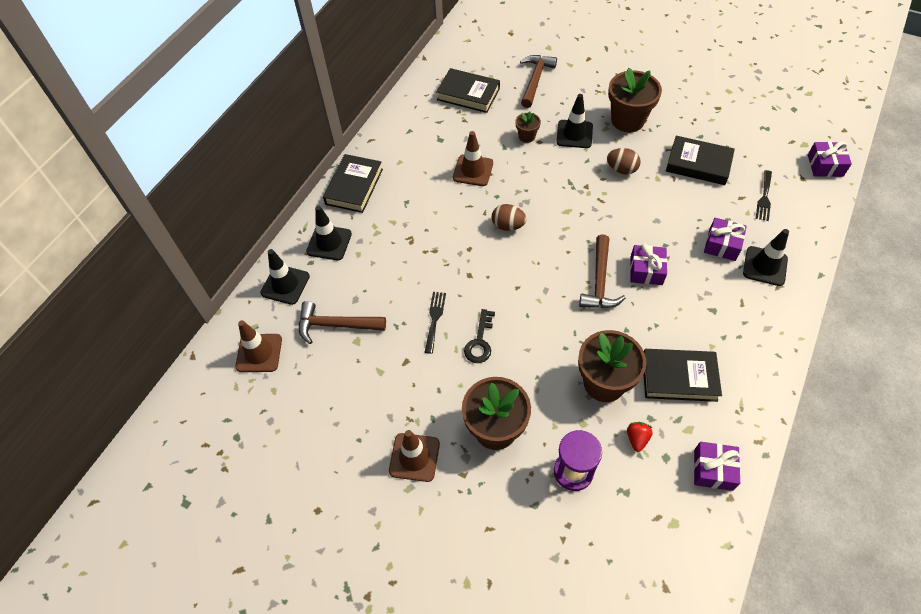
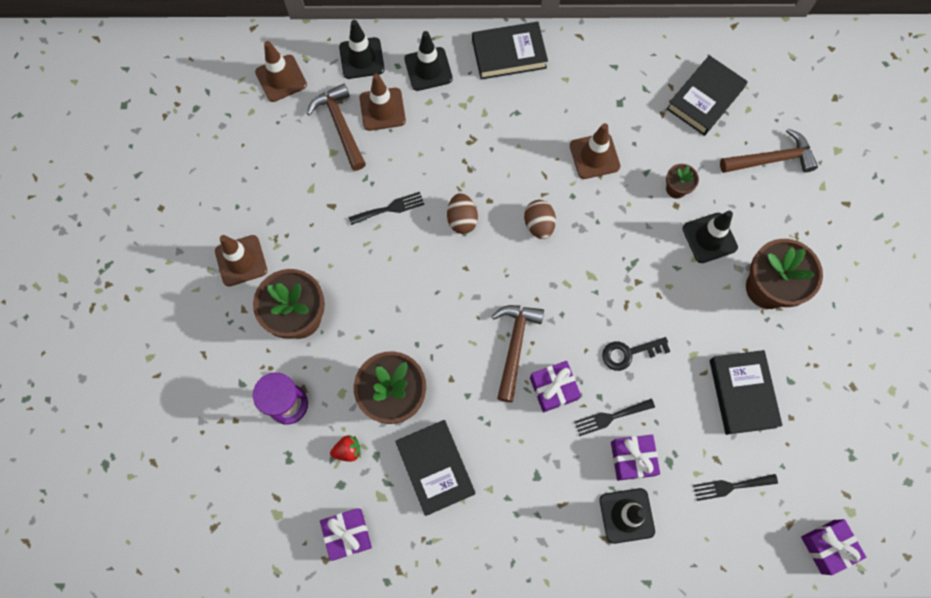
camera: 60 degrees right, 15 degrees up
black book [436,68,500,113] -> black book turned 45 degrees clockwise [666,55,748,136]
black key [464,309,495,363] -> black key moved to [602,337,670,371]
brown hammer [579,235,626,308] -> brown hammer turned 120 degrees clockwise [491,305,544,402]
brown egg [607,148,641,175] -> brown egg moved to [447,193,478,234]
none -> brown traffic cone [360,74,406,131]
none -> black fork [574,399,655,436]

